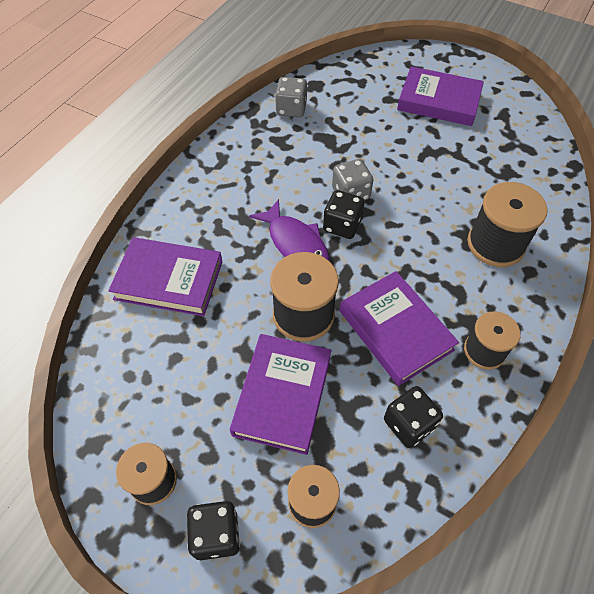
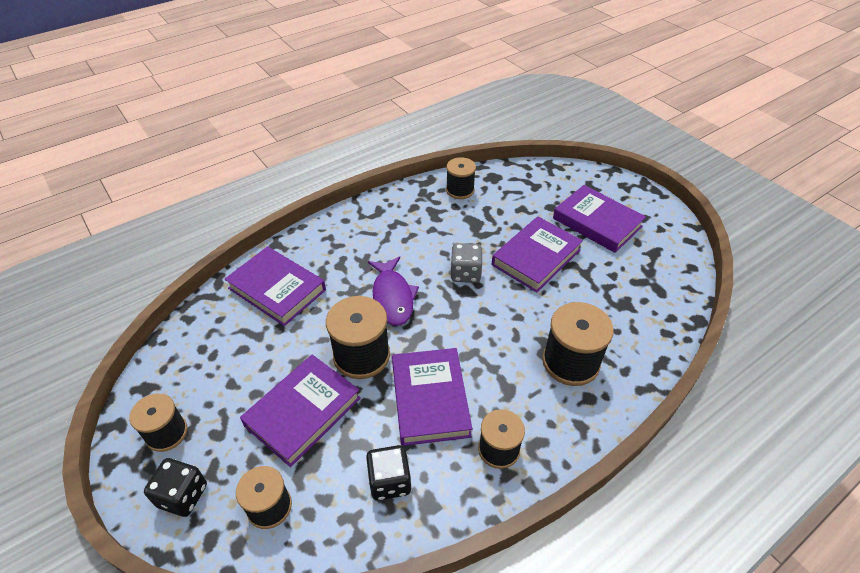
camera: 25 degrees right, 10 degrees down
grey dice [275,77,307,117] -> black spool [446,157,476,199]
black dice [323,190,365,239] -> none
none -> purple book [492,217,583,292]

